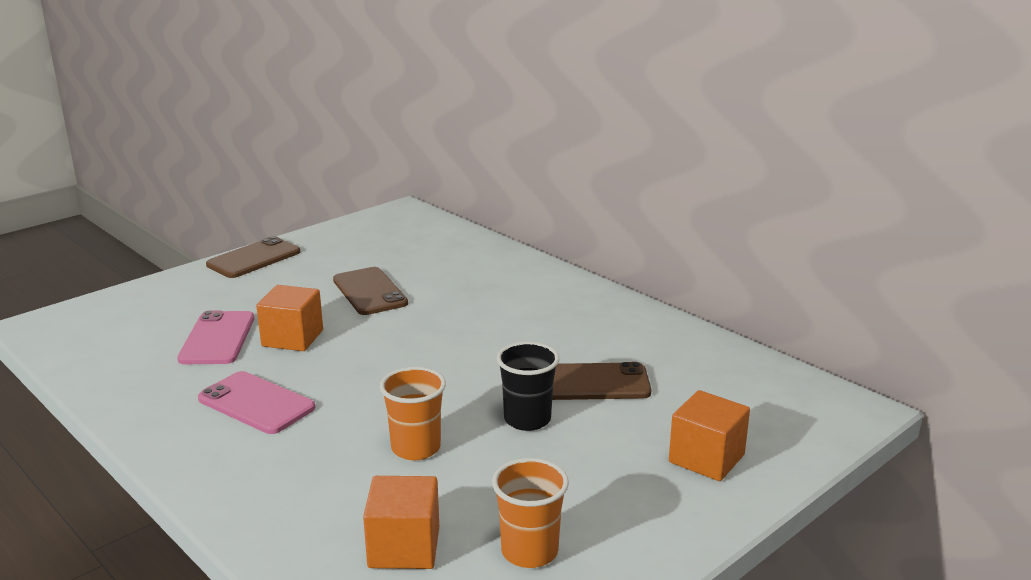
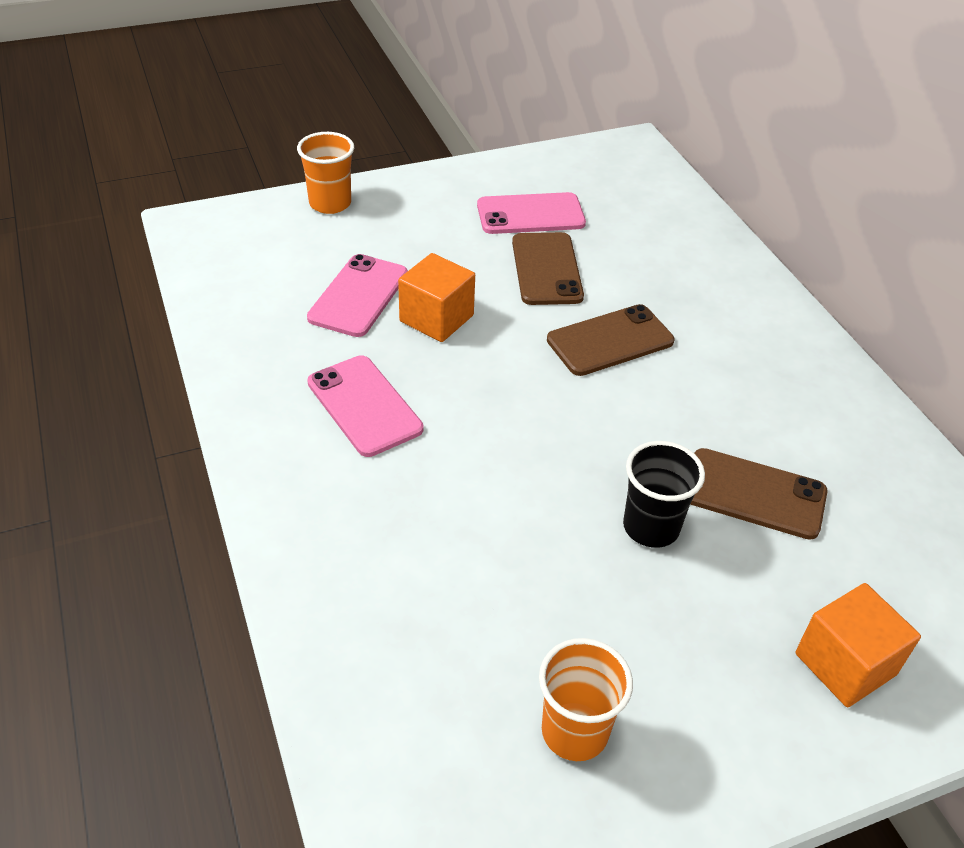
camera: 20 degrees right, 20 degrees up
brown phone [206,236,300,278] -> brown phone moved to [547,304,675,376]
orange cube [363,476,439,569] -> none
orange cup [380,367,446,460] -> orange cup moved to [297,132,354,214]
none -> pink phone [477,192,586,234]

